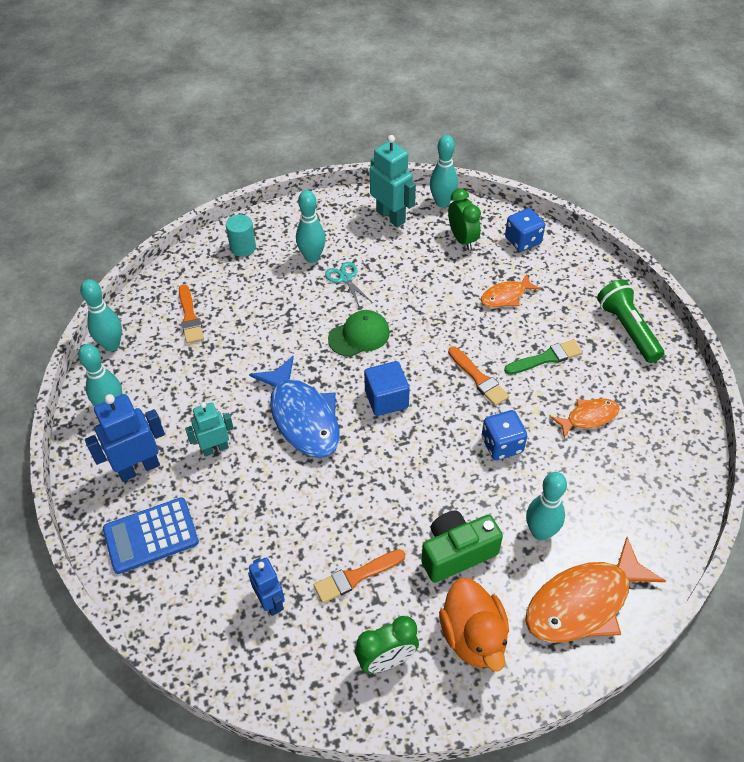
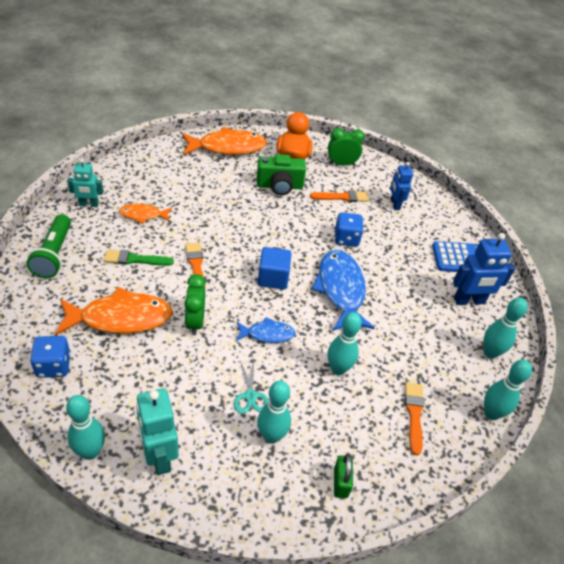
camera: 165 degrees left, 5 degrees down
turquoise robot [185,402,234,456] -> turquoise robot moved to [67,159,103,207]
turquoise cylinder [226,214,256,257] -> green padlock [334,454,353,498]
green cap [328,310,390,357] -> blue fish [236,317,296,343]
green clock [448,189,481,250] -> green clock moved to [184,274,206,335]
orange fish [481,273,541,308] -> orange fish [55,287,173,335], size x1.87
blue dice [482,410,527,460] -> blue dice moved to [335,212,363,247]
turquoise bowling pin [526,472,567,540] -> turquoise bowling pin moved to [328,312,362,375]

